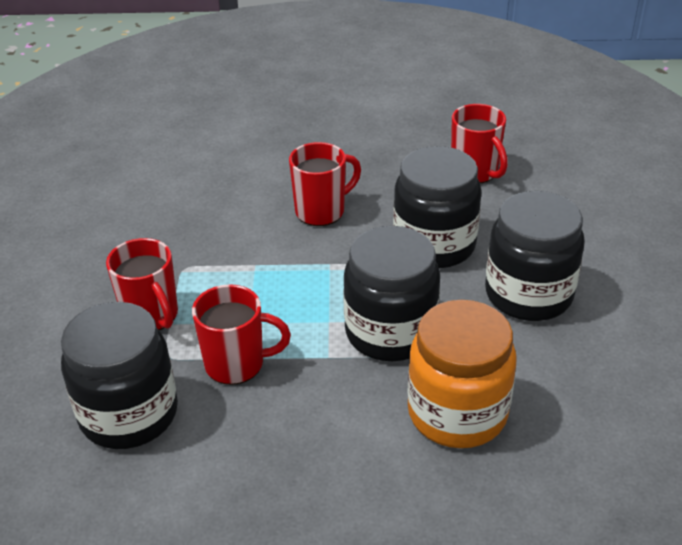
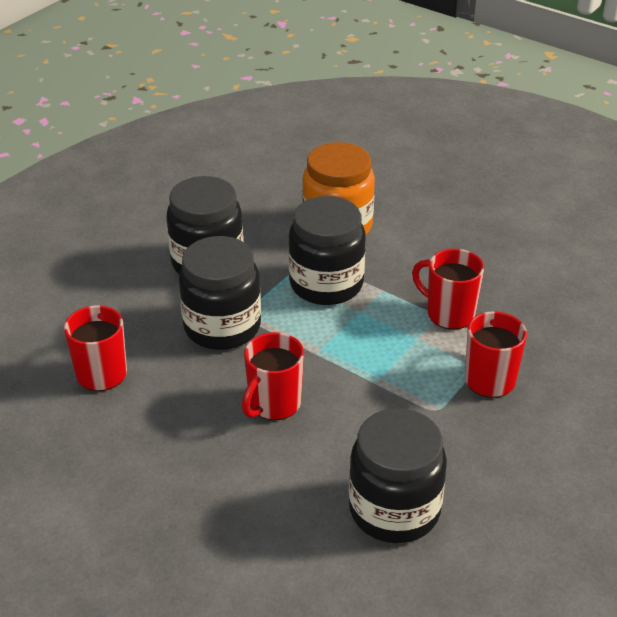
camera: 145 degrees left, 0 degrees up
black jar [61,302,178,449] -> black jar moved to [349,408,447,543]
red mug [289,142,361,226] -> red mug turned 60 degrees counterclockwise [242,332,304,420]

